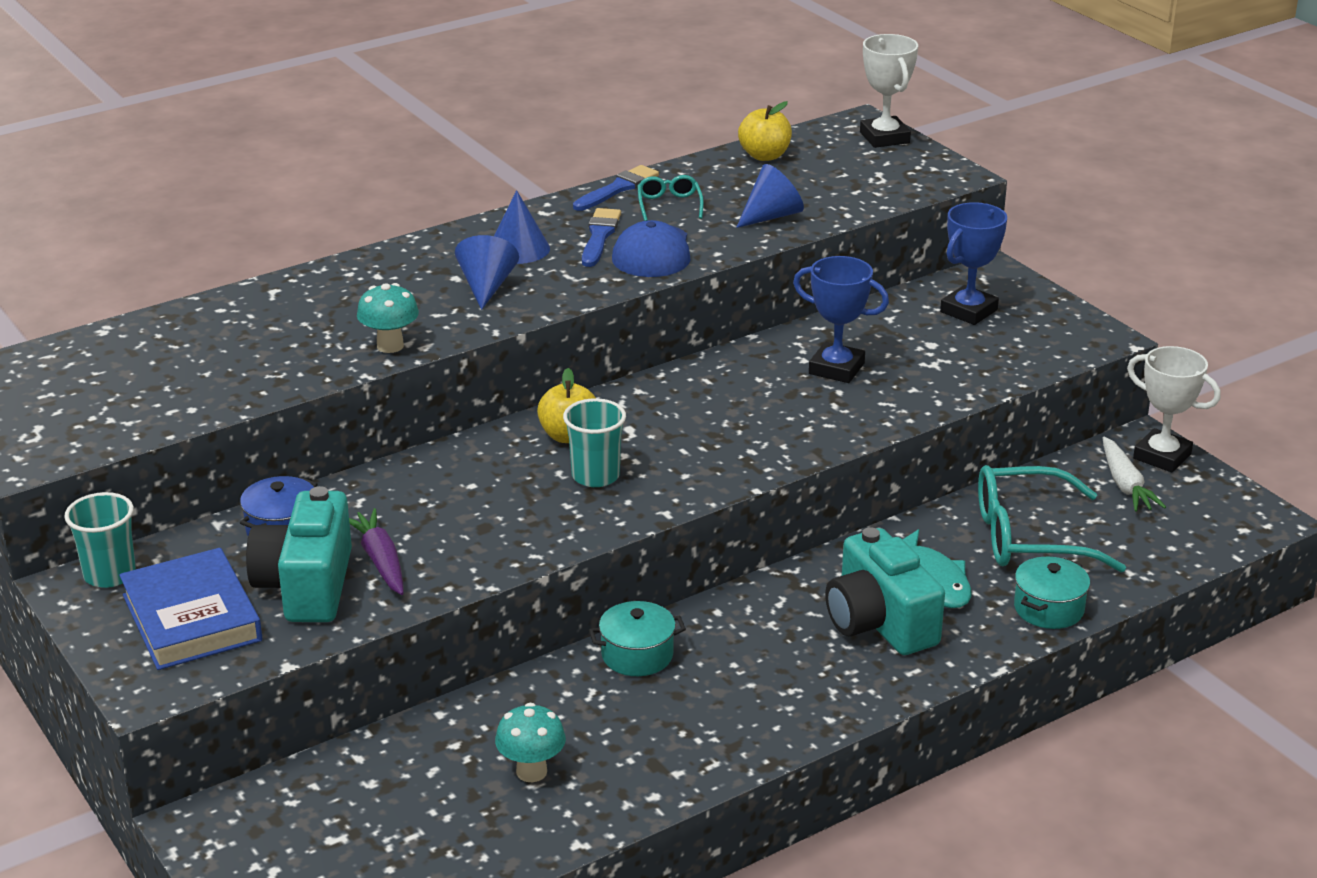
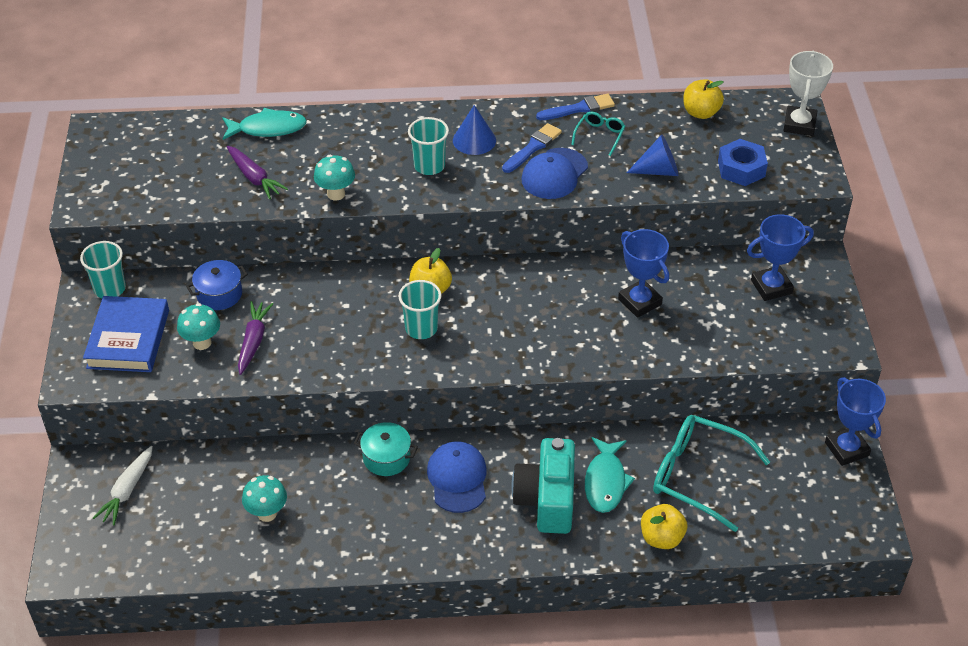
camera: 30 degrees right, 15 degrees up
turquoise camera [246,486,352,622] -> turquoise mushroom [177,303,220,350]
blue cone [455,235,519,310] -> turquoise cup [408,117,449,175]
turquoise pot [1014,557,1090,629] -> yellow apple [641,504,687,549]
white carrot [1103,437,1166,512] -> white carrot moved to [93,446,153,525]
white trophy [1127,346,1221,473] -> blue trophy [825,377,886,466]
none -> turquoise fish [222,108,307,140]
none -> purple carrot [227,146,288,199]
none -> blue cap [427,442,487,513]
none -> blue nut [718,139,768,186]

